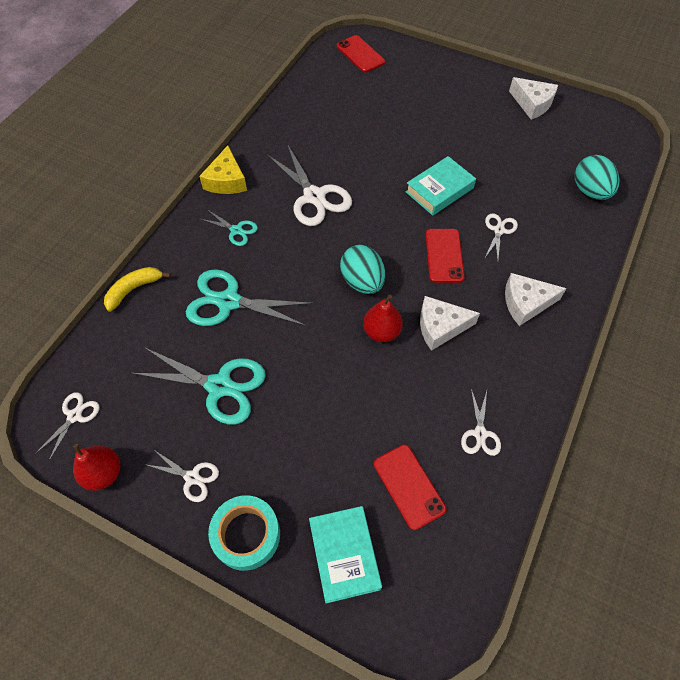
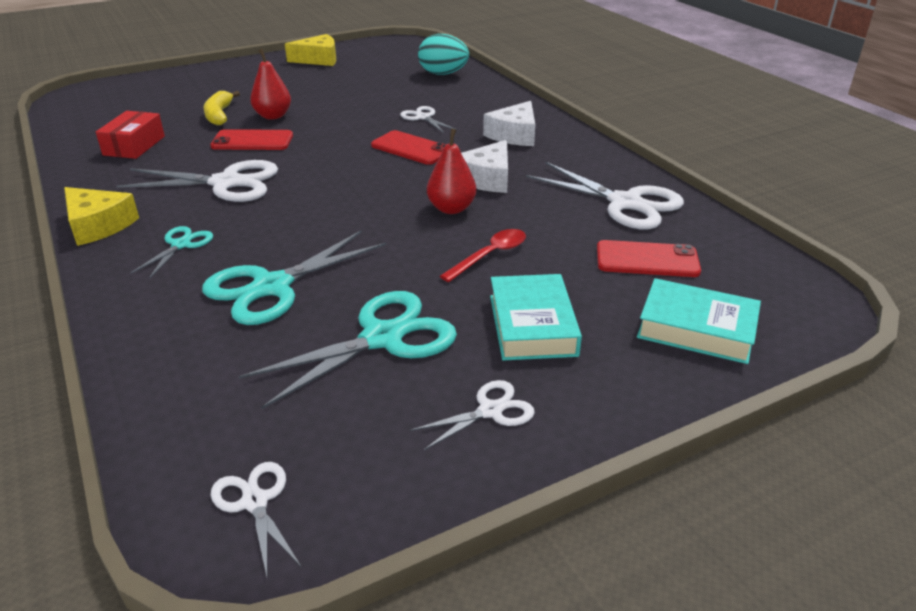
camera: 55 degrees left, 25 degrees down
red pear [73,444,120,491] -> red pear moved to [250,49,291,119]
yellow banana [104,267,171,312] -> yellow banana moved to [203,91,240,125]
turquoise scissors [200,209,258,246] -> turquoise scissors turned 45 degrees counterclockwise [131,226,213,279]
turquoise tape [208,495,280,571] -> none
red phone [337,35,385,73] -> red phone moved to [210,129,293,150]
turquoise egg [340,245,385,294] -> none
turquoise book [406,156,476,216] -> turquoise book moved to [490,274,582,360]
white scissors [461,389,501,456] -> white scissors [526,162,684,229], size x1.91
white cheese [509,77,558,120] -> yellow cheese [285,34,336,66]
none -> red box [96,111,165,159]
none -> red spoon [440,229,526,282]

